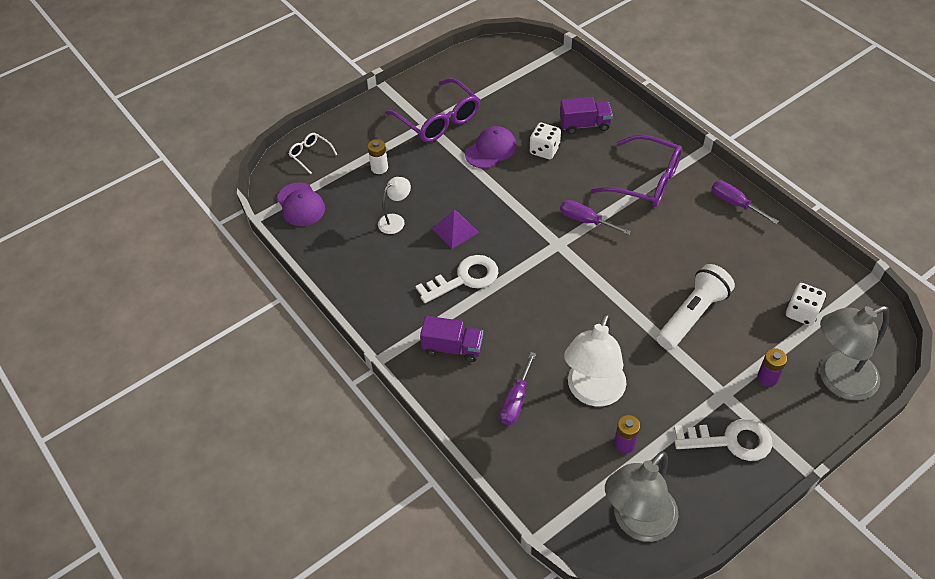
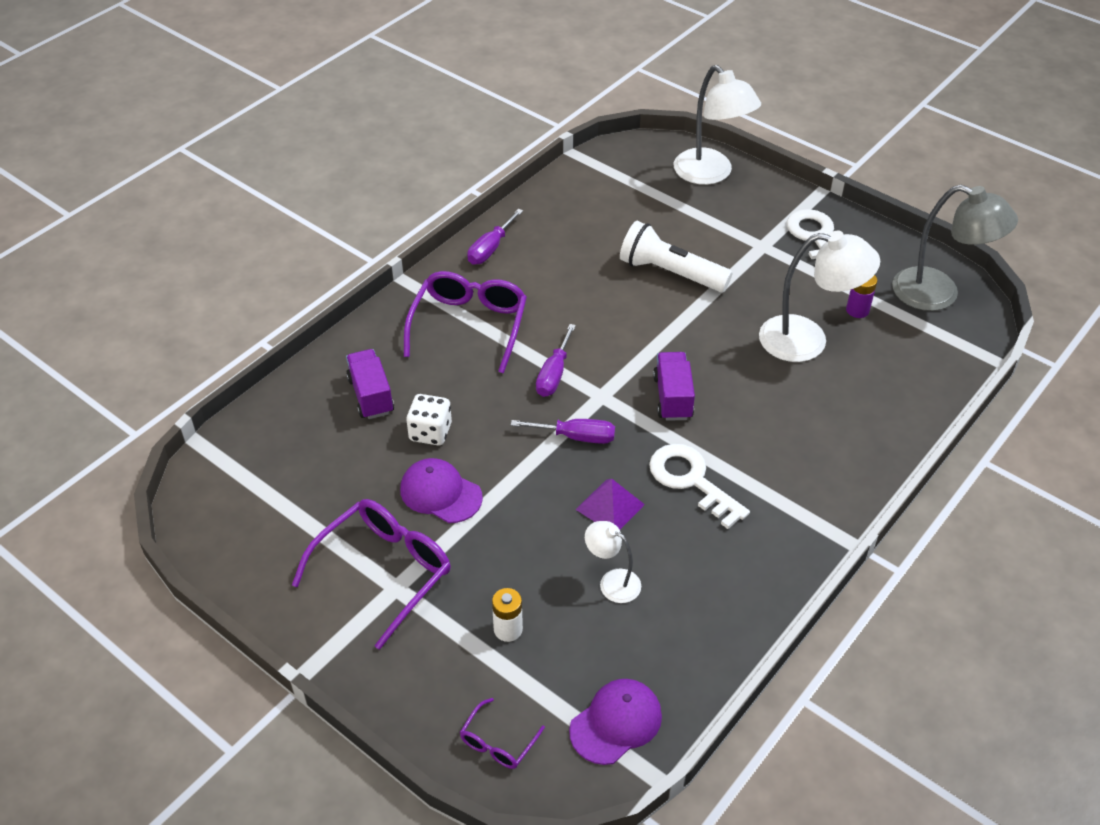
camera: 105 degrees left, 5 degrees down
white glasses [289,133,337,174] -> purple glasses [460,698,545,769]
purple truck [420,316,483,362] -> purple truck moved to [653,352,695,421]
purple screwdriver [500,352,536,425] -> purple screwdriver moved to [511,419,615,444]
purple battery [757,348,787,386] -> none
white dice [786,283,826,326] -> none
grey lamp [820,306,890,400] -> white lamp [674,65,761,185]

